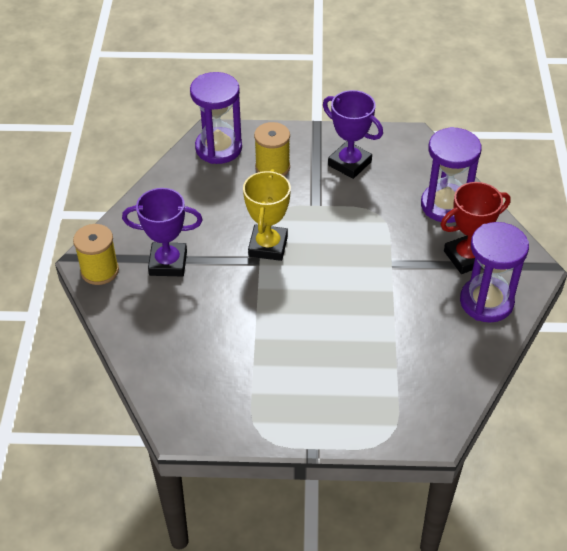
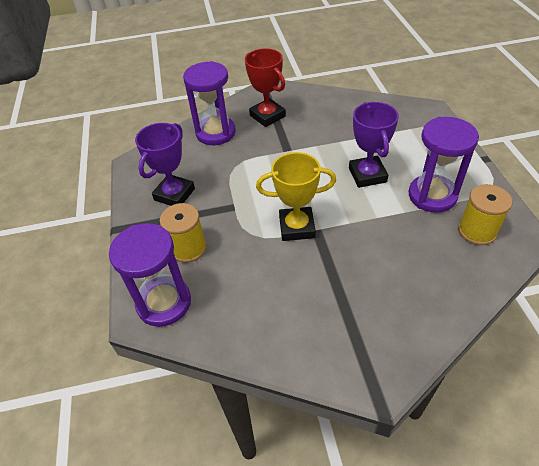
camera: 100 degrees left, 0 degrees up
yellow spool [73,224,119,285] -> yellow spool moved to [458,184,512,245]
purple trophy [122,188,203,276] -> purple trophy moved to [349,102,399,188]
purple hourglass [460,222,529,322] -> purple hourglass moved to [409,117,479,213]

